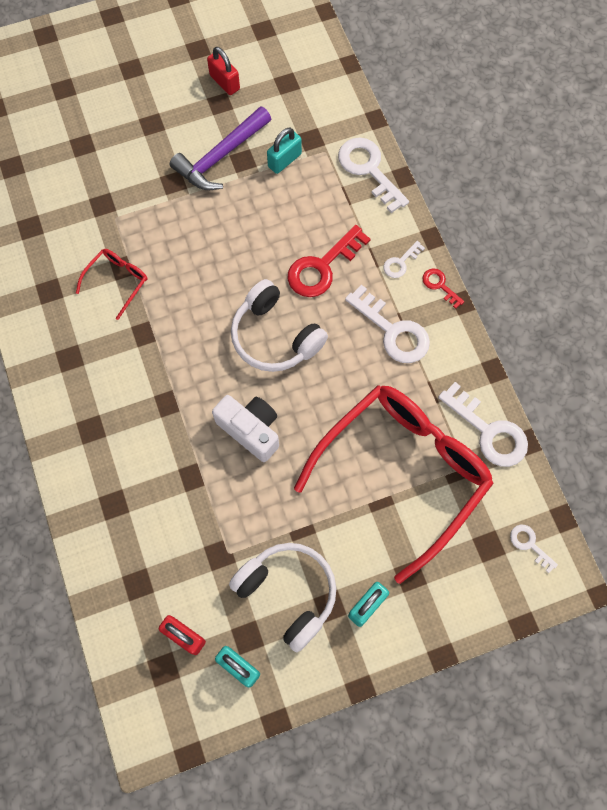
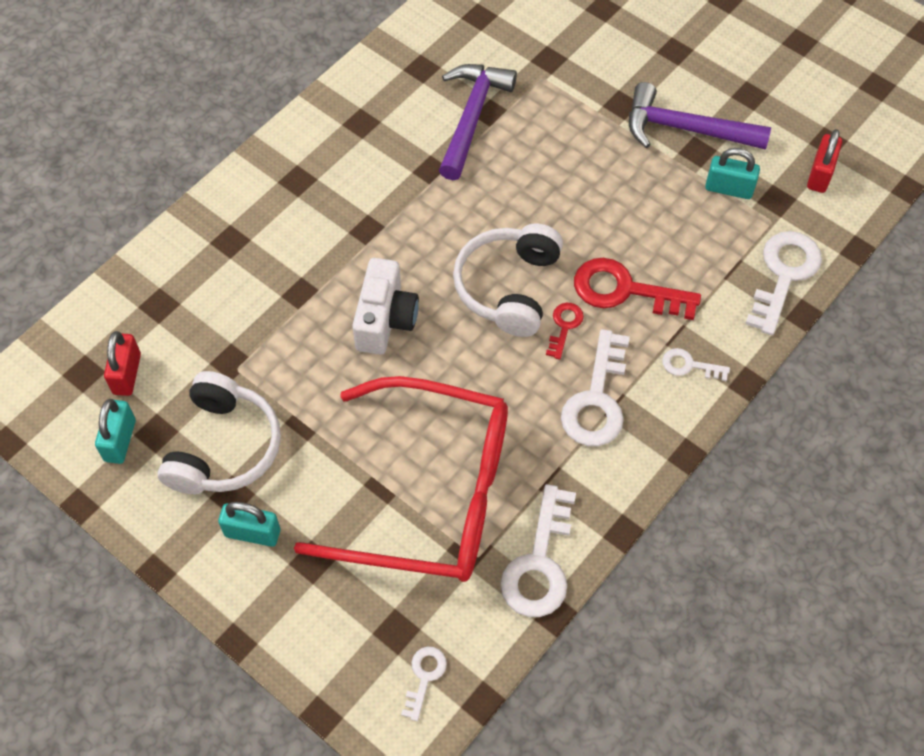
camera: 60 degrees right, 10 degrees down
red glasses [76,249,147,320] -> purple hammer [439,64,517,180]
red padlock [207,47,240,95] -> red padlock moved to [807,129,842,193]
red key [422,268,464,309] -> red key moved to [546,303,584,360]

